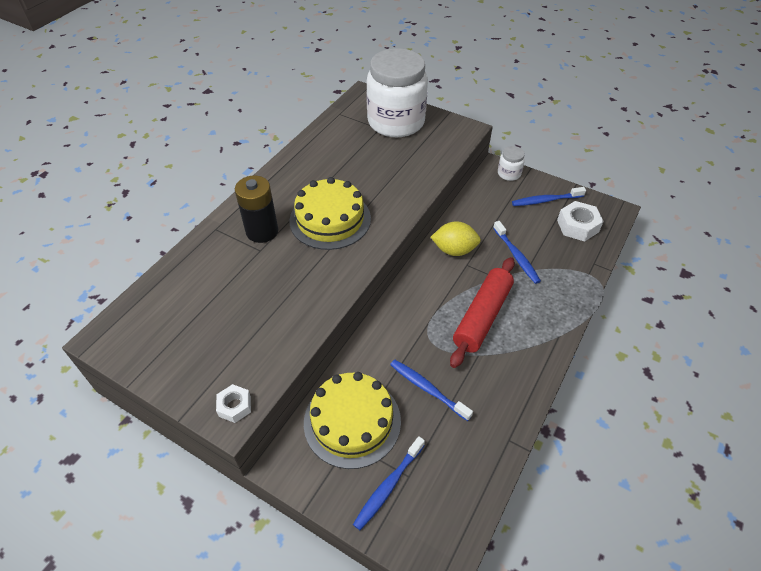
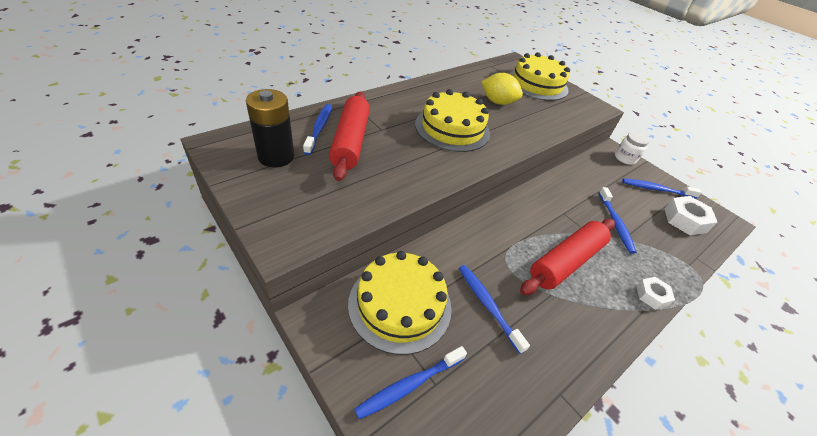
camera: 15 degrees right, 5 degrees down
white nut [216,384,251,423] -> white nut moved to [637,277,675,310]
black battery [235,176,278,243] -> black battery moved to [246,89,294,167]
white jar [366,48,428,137] -> yellow cake [509,52,570,101]
yellow lemon [431,221,481,256] -> yellow lemon moved to [481,73,523,105]
none -> blue toothbrush [303,104,332,155]
none -> red rolling pin [329,92,370,181]

